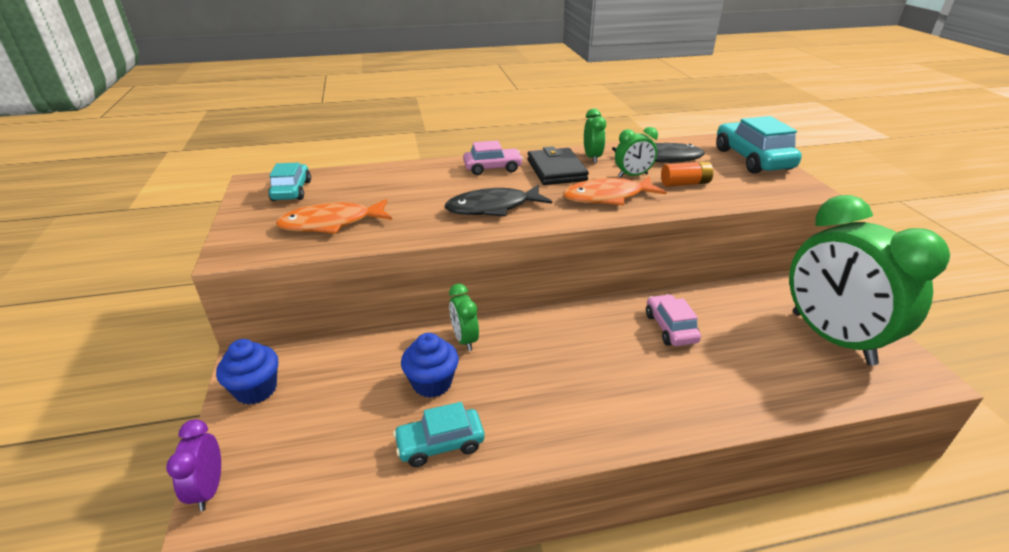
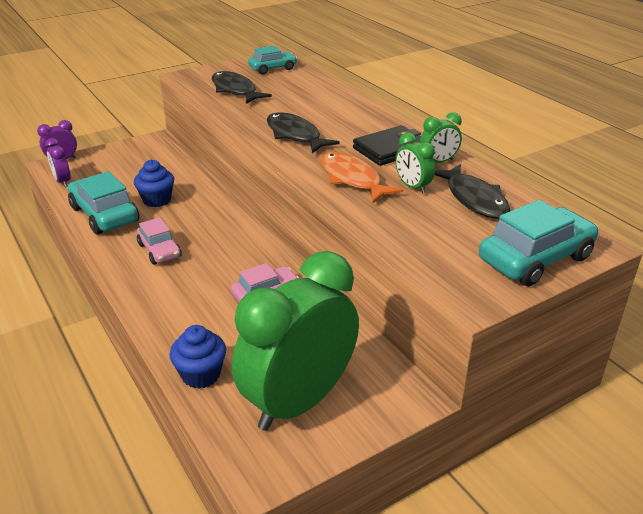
camera: 70 degrees right, 0 degrees up
blue cupcake [216,339,278,405] -> blue cupcake moved to [169,325,226,389]
orange fish [276,199,392,234] -> black fish [212,71,272,104]
turquoise car [393,402,485,467] -> turquoise car [68,171,139,235], size x1.62
green clock [449,284,479,351] -> none
pink car [463,140,523,175] -> pink car moved to [137,217,182,265]
orange battery [661,161,713,187] -> none
none -> purple clock [45,138,71,187]

